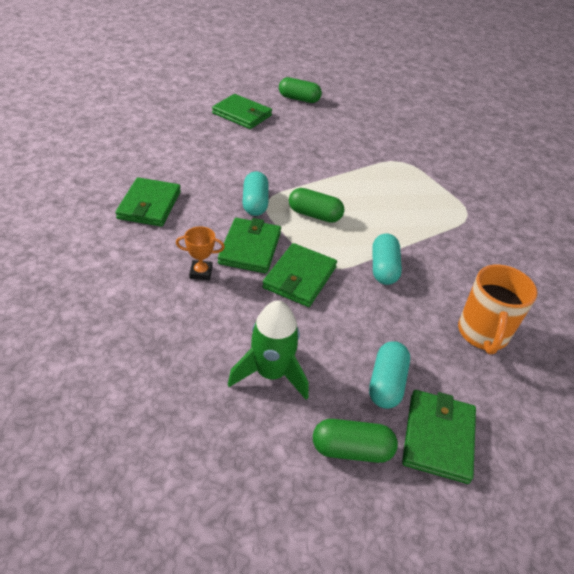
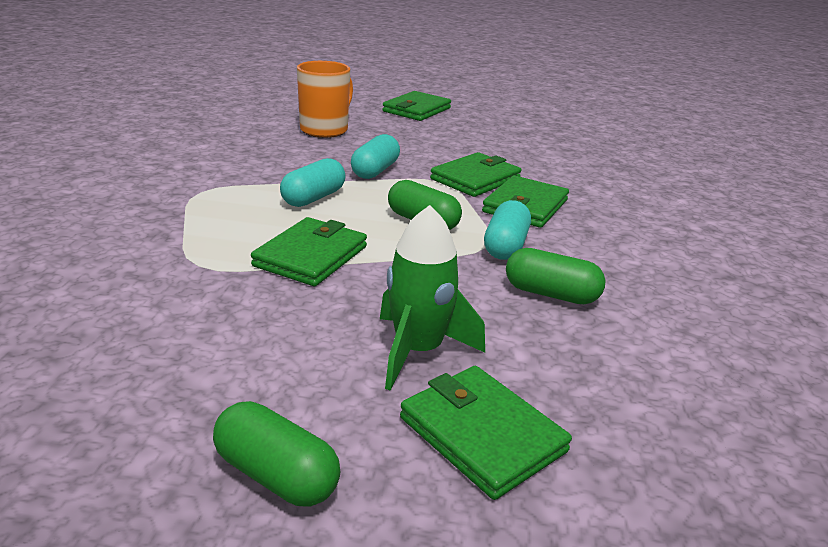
camera: 160 degrees left, 15 degrees down
green wallet [115,177,181,227] -> green wallet moved to [251,217,367,286]
orange trophy [176,226,225,280] -> none
green rocket [228,300,308,400] -> green rocket moved to [380,205,485,391]
green capsule [313,419,398,463] -> green capsule moved to [506,248,605,304]
turquoise capsule [369,341,410,409] -> turquoise capsule moved to [280,158,346,207]

